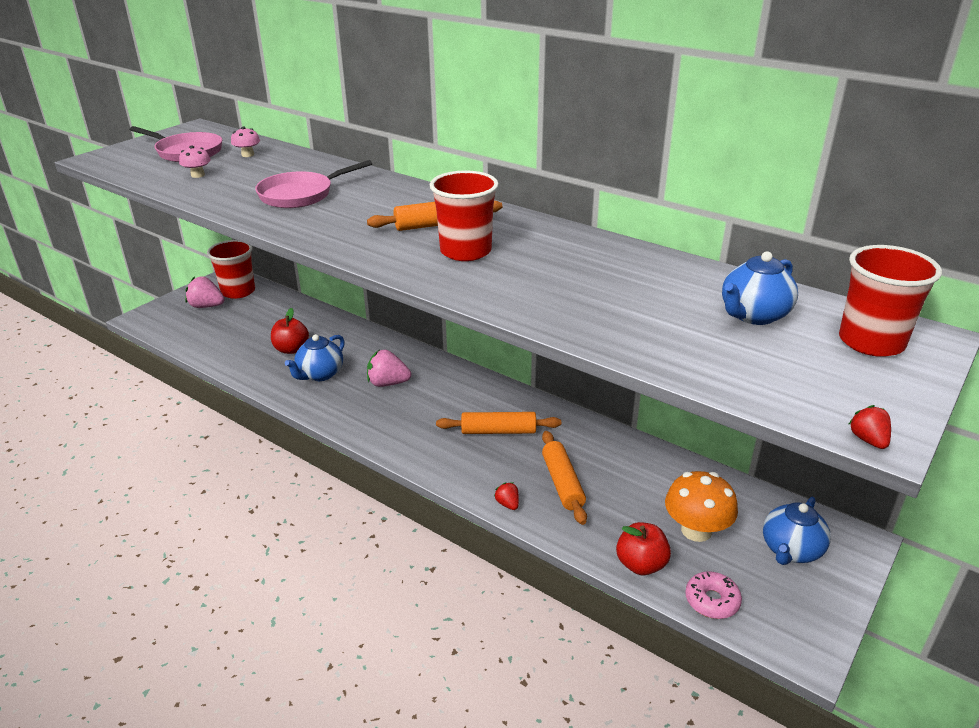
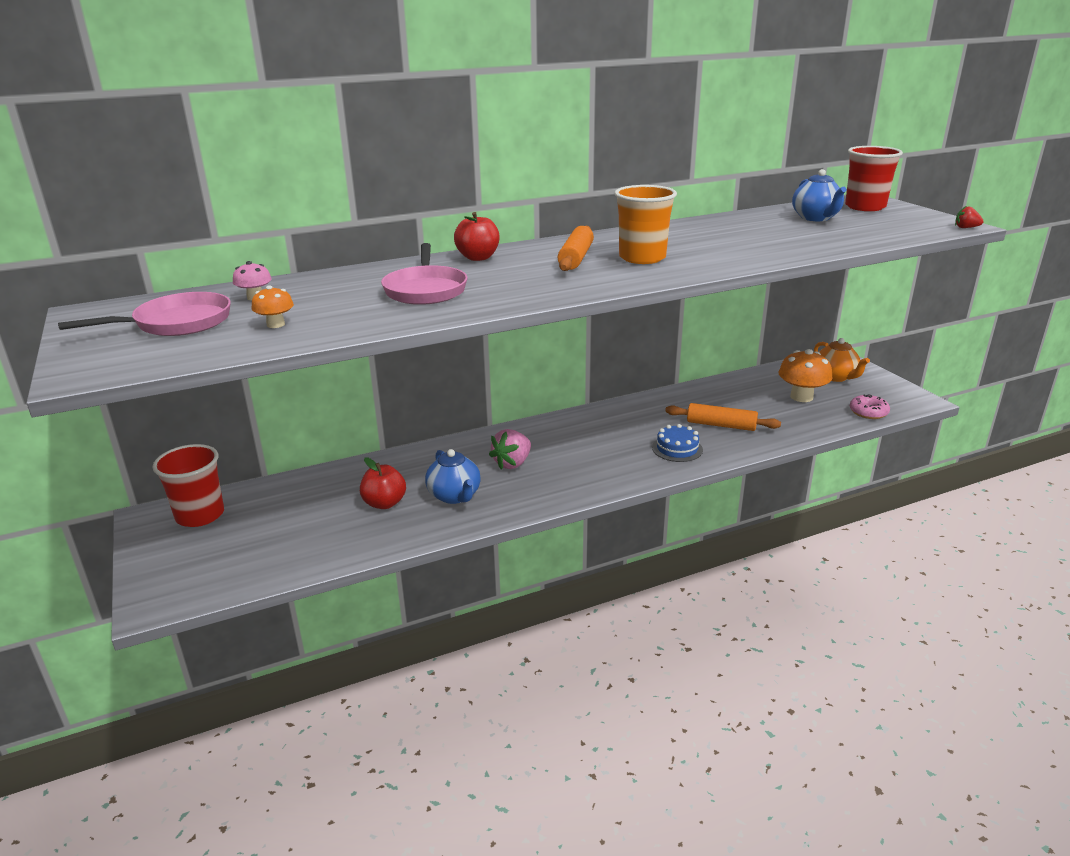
camera: 60 degrees left, 5 degrees down
pink mushroom [179,145,211,178] -> orange mushroom [252,285,294,328]
pink strawberry [185,277,225,308] -> none
red cup [430,170,499,261] -> orange cup [615,185,677,264]
orange rolling pin [436,412,561,434] -> none
red strawberry [494,482,519,510] -> none
red apple [616,522,671,575] -> red apple moved to [454,212,500,261]
blue teapot [763,497,831,565] -> orange teapot [814,338,870,382]
none -> blue cake [652,424,703,462]

